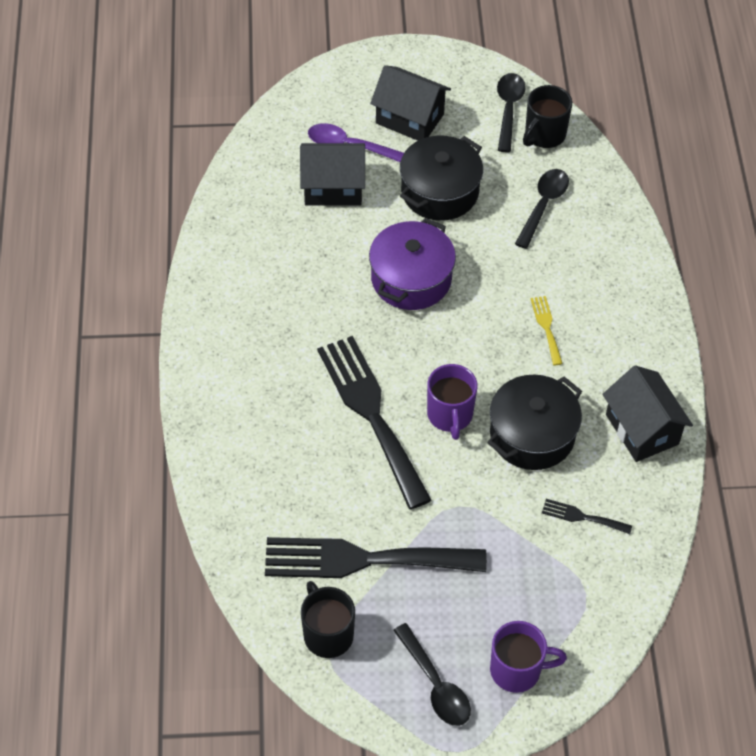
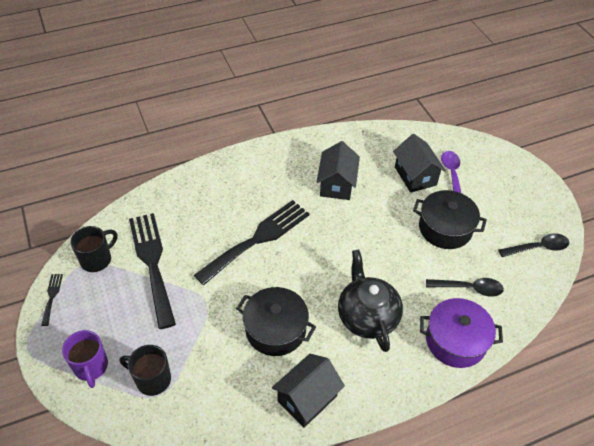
camera: 70 degrees right, 5 degrees down
purple pot [369,218,456,310] -> purple pot moved to [420,298,503,368]
black house [370,65,451,141] -> black house moved to [317,141,360,200]
black spoon [393,623,471,726] -> none
purple mug [427,364,478,440] -> none
black mug [523,85,572,148] -> black mug moved to [120,345,171,396]
yellow fork [531,296,563,365] -> black teapot [338,250,403,352]
black fork [542,499,632,534] -> black fork moved to [41,274,63,326]

